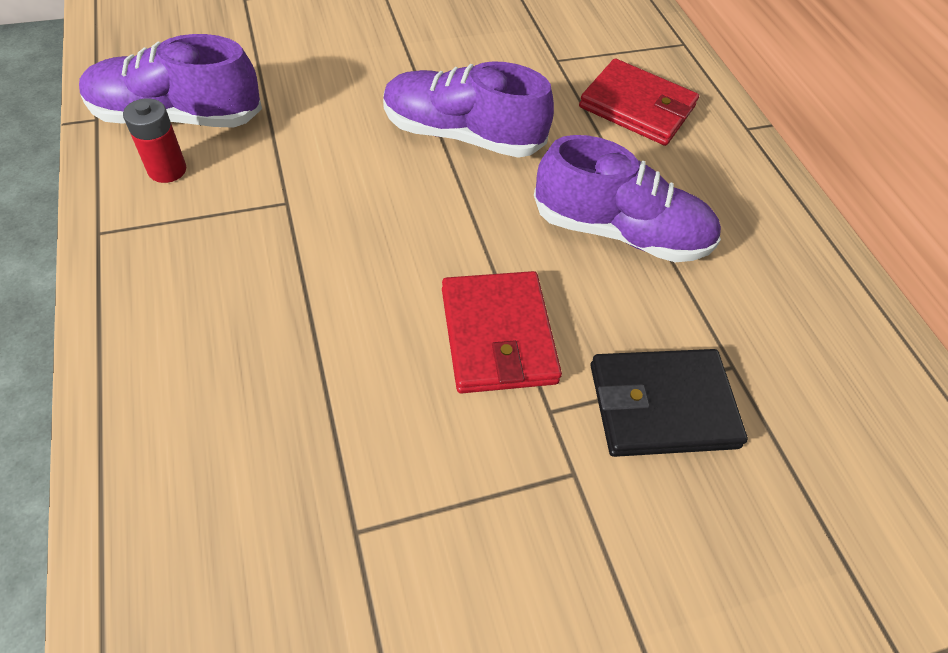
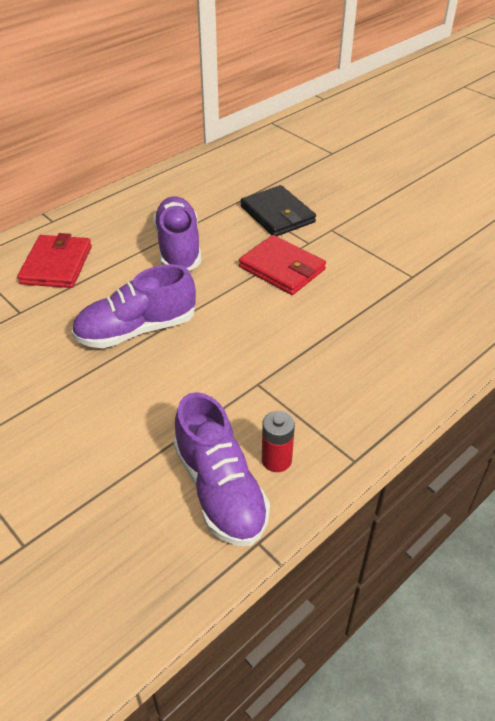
camera: 110 degrees left, 10 degrees down
purple shoe [383,61,554,158] -> purple shoe turned 75 degrees clockwise [72,264,196,348]
red wallet [442,271,562,394] -> red wallet turned 75 degrees clockwise [239,235,326,295]

